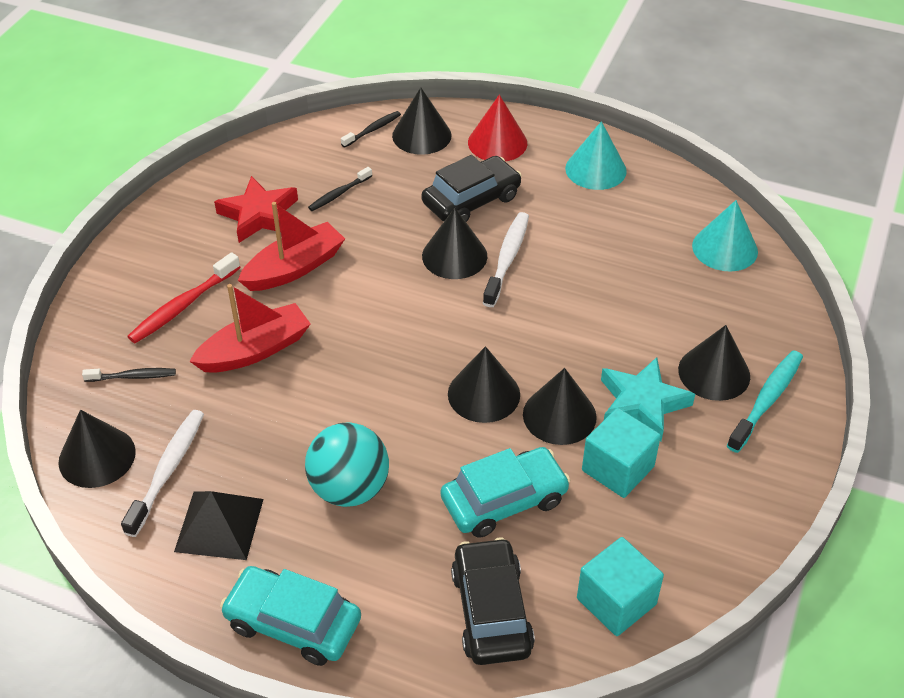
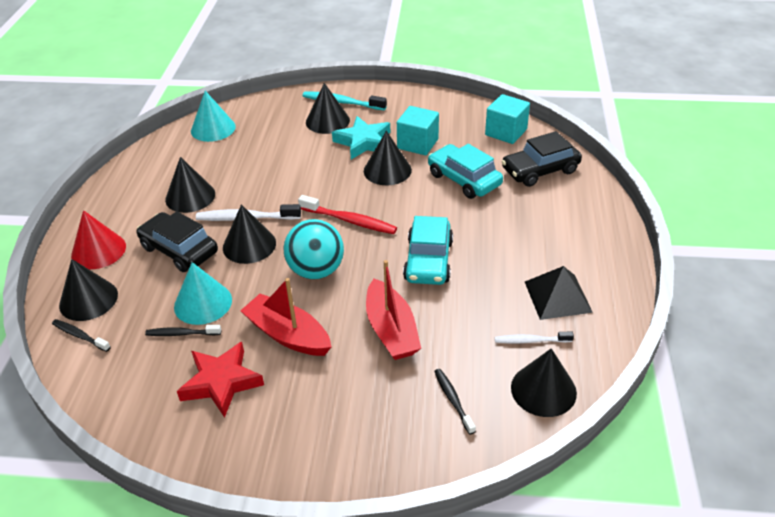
camera: 105 degrees left, 5 degrees down
white toothbrush [121,410,204,537] -> white toothbrush [495,332,574,343], size x0.62
red toothbrush [127,252,241,343] -> red toothbrush moved to [298,195,397,234]
red boat [189,284,311,373] -> red boat turned 150 degrees counterclockwise [366,260,421,360]
turquoise car [220,566,361,666] -> turquoise car moved to [403,216,453,285]
turquoise ball [305,422,389,507] -> turquoise ball moved to [283,219,344,279]
black toothbrush [308,167,372,211] -> black toothbrush turned 150 degrees clockwise [145,325,221,336]
black cone [448,346,520,423] -> black cone moved to [165,157,215,213]
turquoise cone [565,121,627,190] -> turquoise cone moved to [174,262,232,325]

